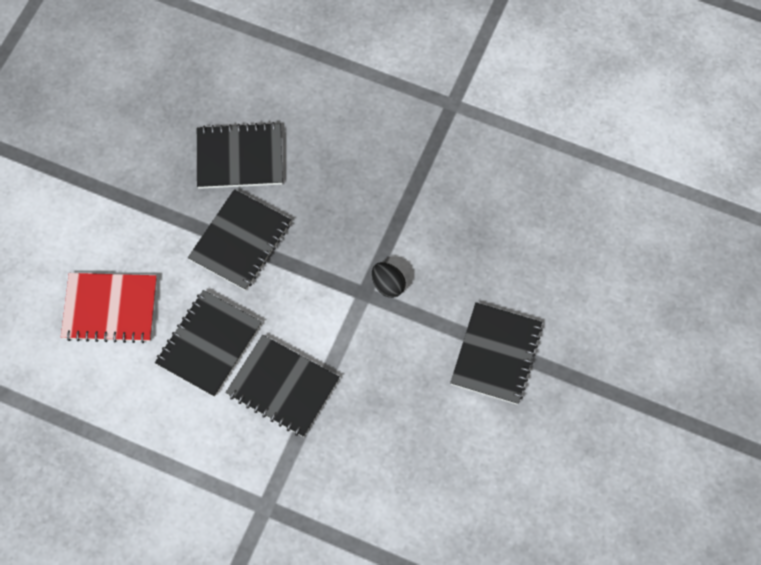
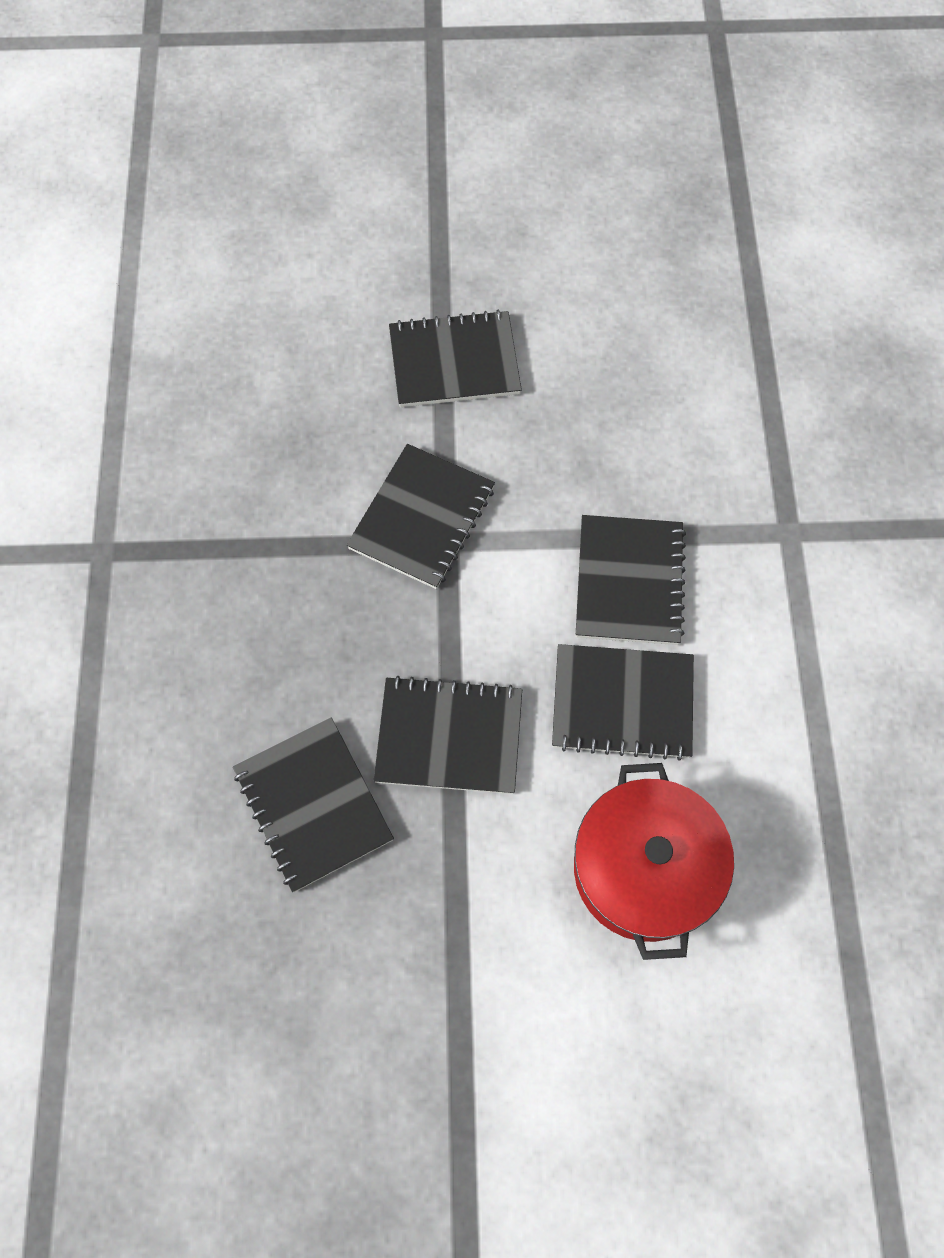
camera: 115 degrees left, 0 degrees up
red notebook [61,273,157,343] -> red pot [574,763,734,960]
black egg [372,262,406,298] -> black notebook [347,444,495,589]

